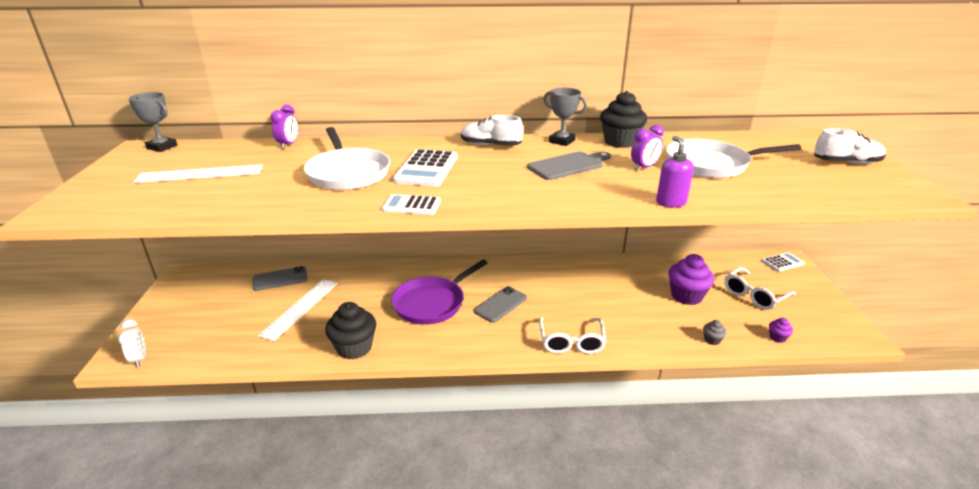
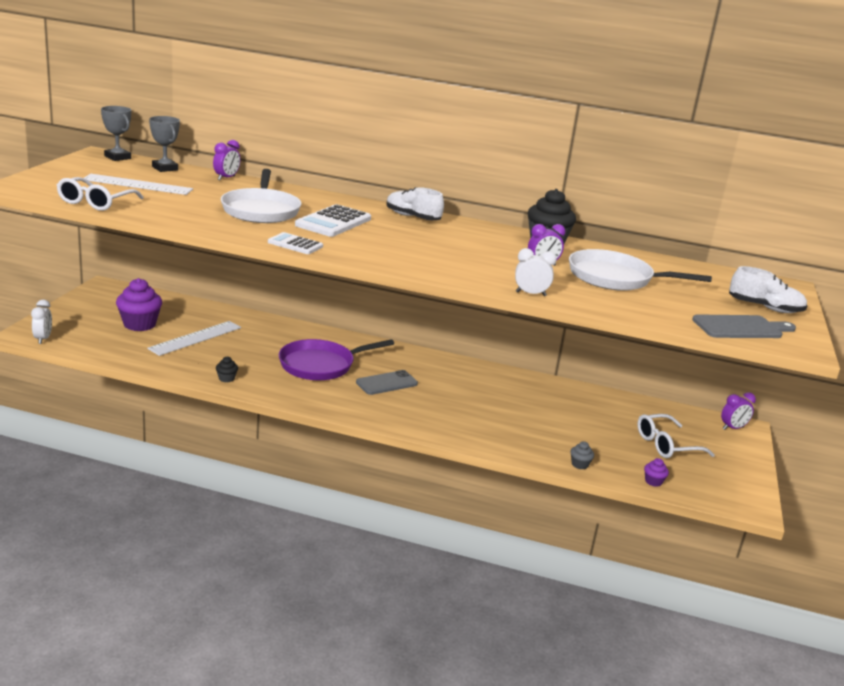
camera: 15 degrees right, 5 degrees down
grey phone [253,266,308,291] -> none
black cupcake [325,302,376,360] -> black cupcake [216,357,238,382], size x0.46
grey cutting board [527,152,611,180] -> grey cutting board moved to [692,314,796,338]
white glasses [539,317,606,354] -> white glasses moved to [57,177,144,211]
grey trophy [543,88,587,146] -> grey trophy moved to [149,116,180,172]
purple soap dispenser [656,136,694,207] -> white clock [515,248,557,296]
purple cupcake [668,254,714,305] -> purple cupcake moved to [116,278,162,331]
white calculator [761,252,805,272] -> purple clock [721,392,756,430]

